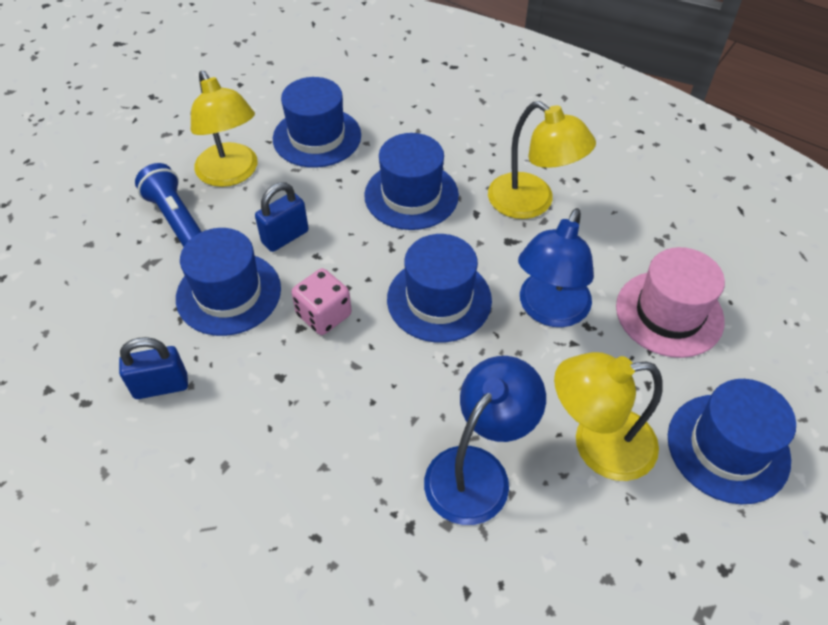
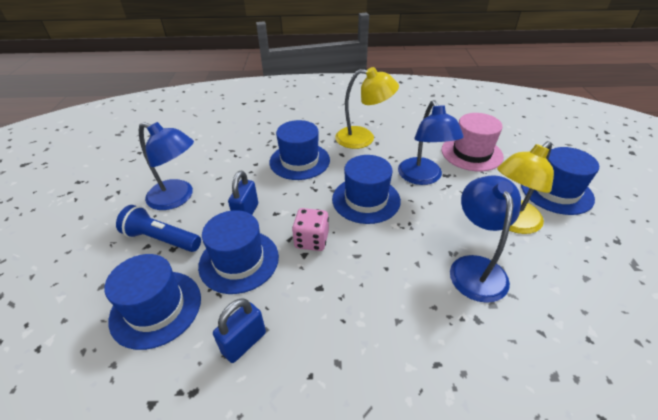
camera: 35 degrees left, 10 degrees down
yellow lamp [191,71,257,187] -> blue lamp [139,122,194,210]
blue hat [273,77,361,168] -> blue hat moved to [104,254,201,350]

